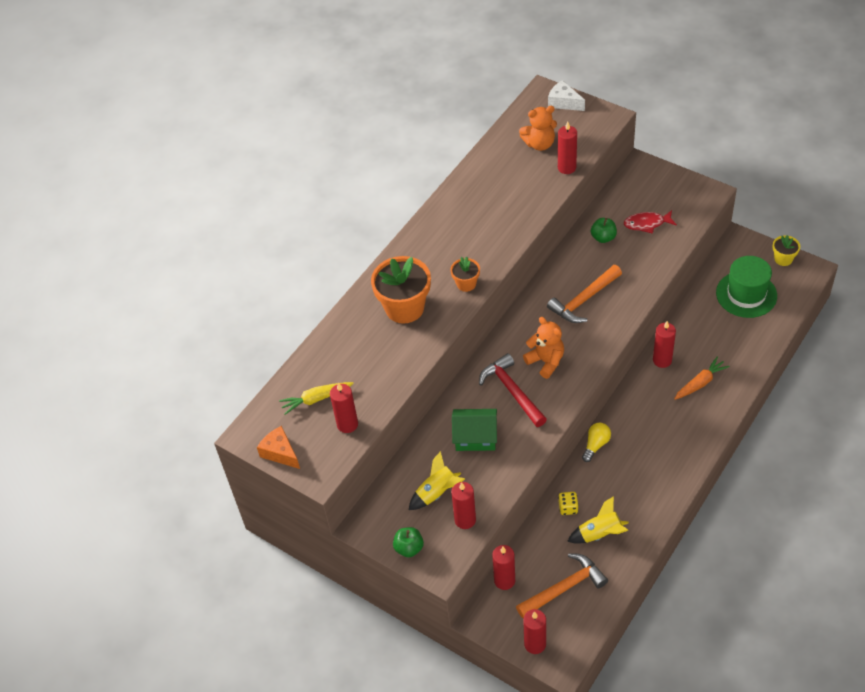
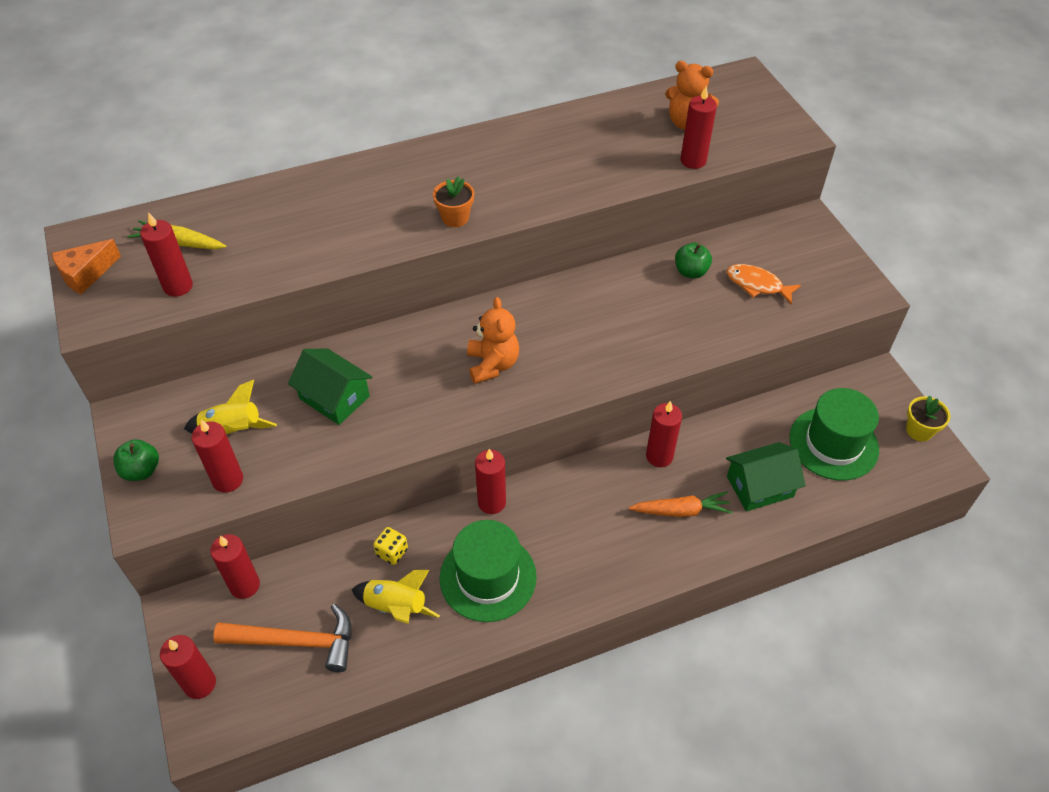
camera: 30 degrees right, 0 degrees up
orange cheese [257,426,300,469] -> orange cheese turned 120 degrees counterclockwise [52,239,121,295]
orange flower pot [371,256,431,324] -> none
red hammer [479,353,547,427] -> none
orange hammer [547,265,622,323] -> none
white cheese [548,80,585,111] -> none
yellow light bulb [582,423,611,462] -> red candle [475,449,506,514]
red fish [624,210,677,234] -> orange fish [726,264,801,305]
none -> green hat [440,520,537,622]
none -> green house [726,442,805,511]

